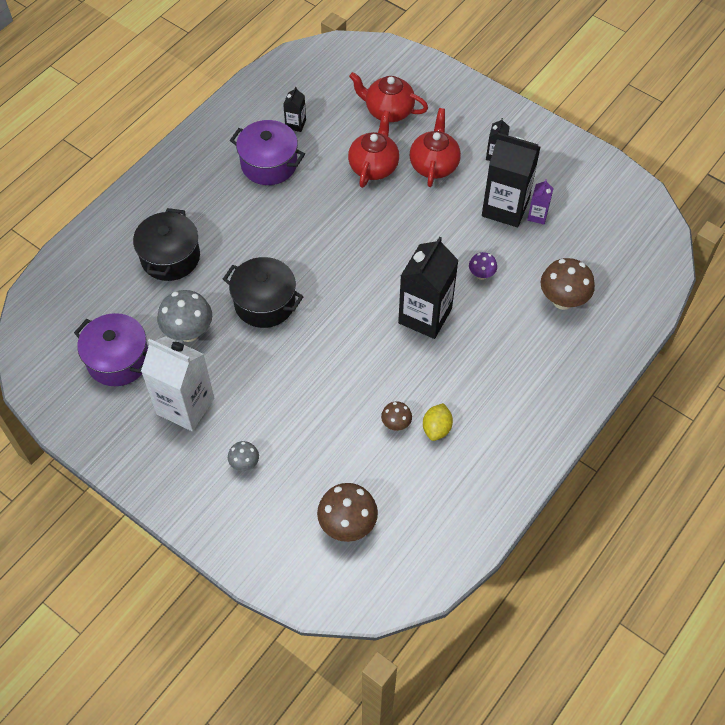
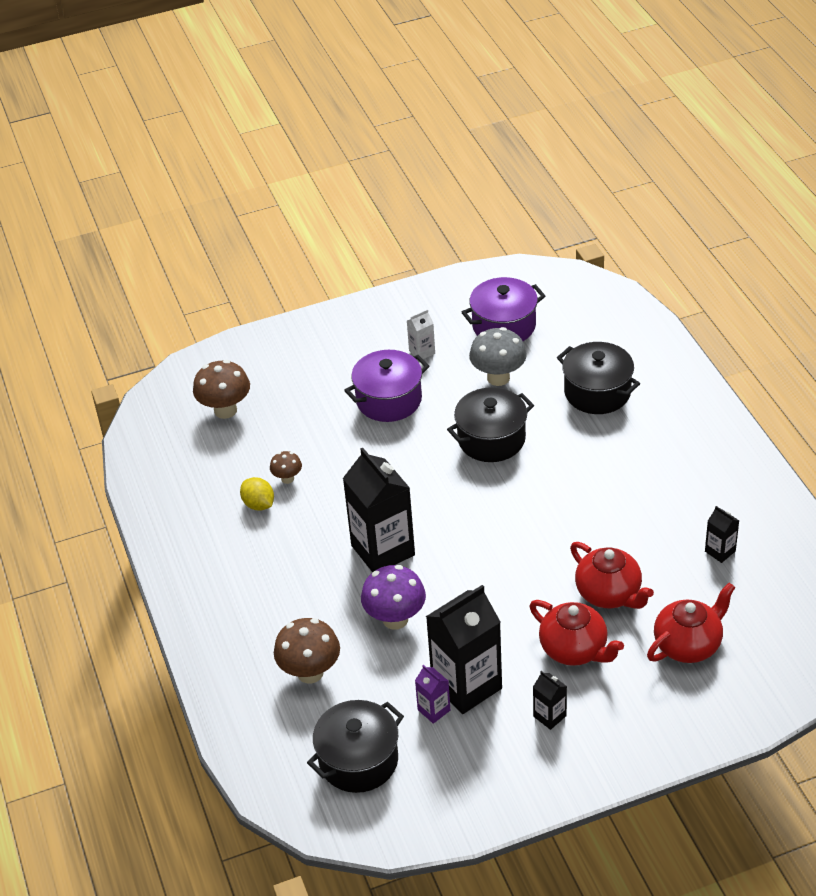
camera: 125 degrees right, 15 degrees down
white carton [141,336,214,431] -> white carton [407,309,435,361], size x0.46
grey mushroom [228,441,259,471] -> none
purple pot [230,120,305,185] -> purple pot moved to [344,350,429,422]
purple mushroom [469,252,497,280] -> purple mushroom [361,565,426,630], size x1.84
none -> black pot [307,700,404,793]

